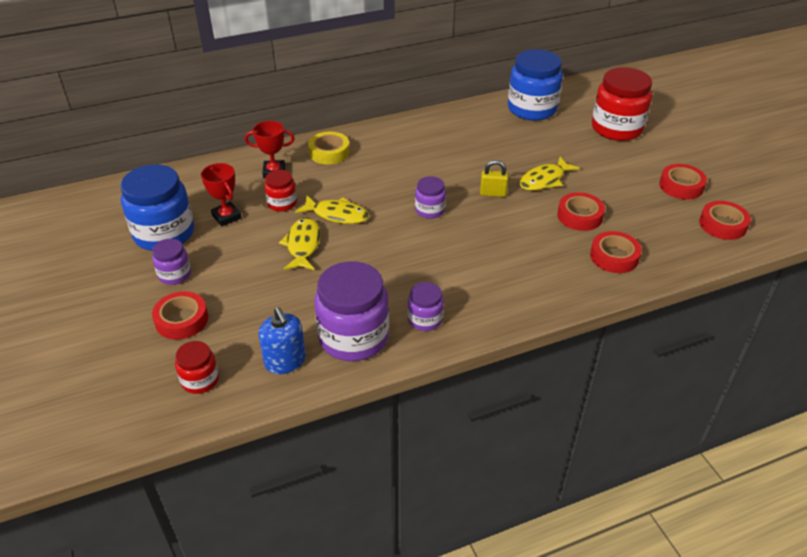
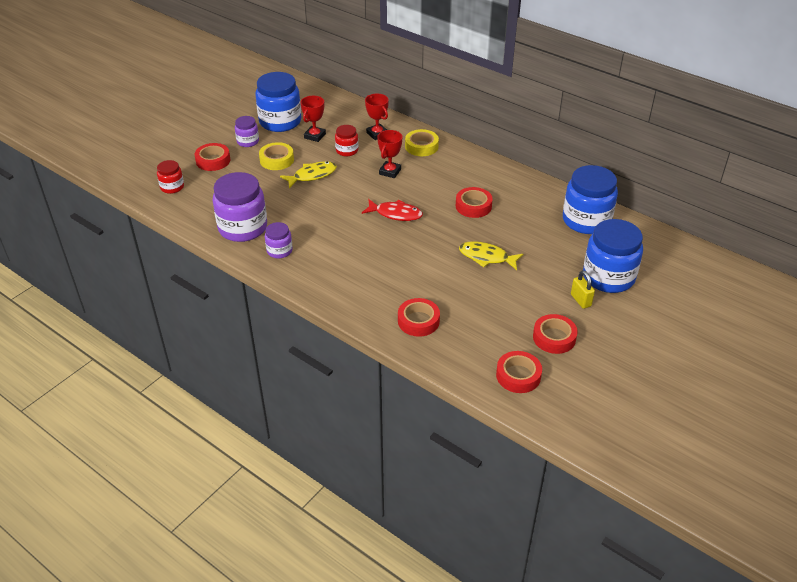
camera: 60 degrees right, 0 degrees up
blue soap dispenser [258,307,306,374] -> none
yellow fish [295,196,369,224] -> none
purple jar [415,176,446,219] -> red fish [362,199,423,221]
yellow padlock [480,160,509,197] -> yellow padlock moved to [571,270,595,309]
red tape [557,192,605,231] -> red tape moved to [456,187,493,218]
red jar [592,67,652,141] -> blue jar [583,219,643,293]
none -> yellow tape [259,142,294,170]
none -> red trophy [377,130,403,178]

